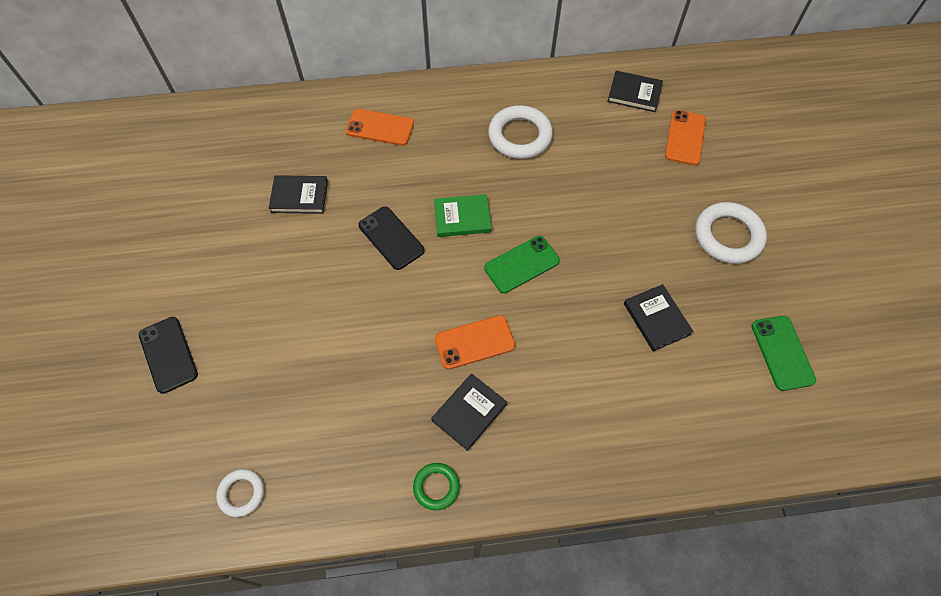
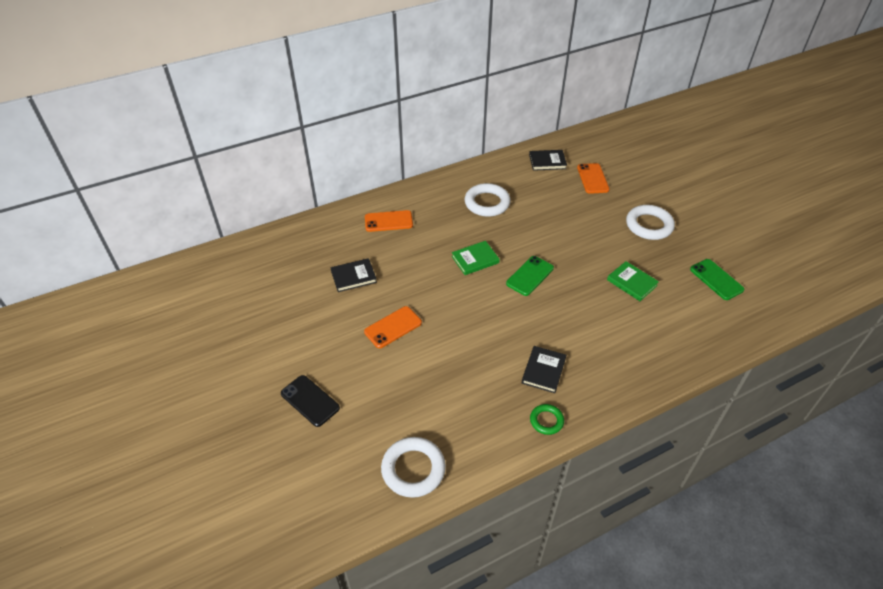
camera: 20 degrees left, 15 degrees down
white ring [216,469,264,517] -> white ring [381,437,446,498], size x1.78
black phone [358,206,425,270] -> none
orange phone [435,315,515,370] -> orange phone moved to [364,306,422,348]
black book [624,284,694,352] -> green book [607,261,659,301]

